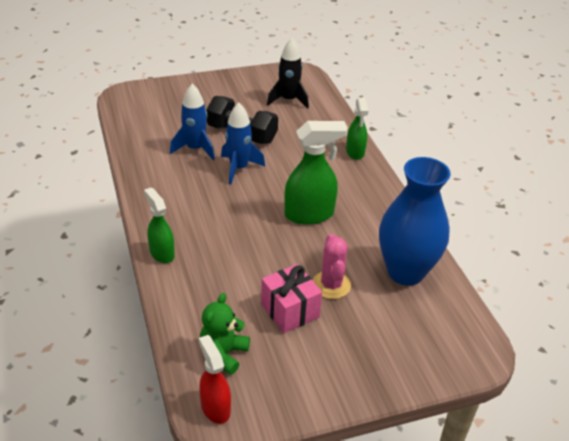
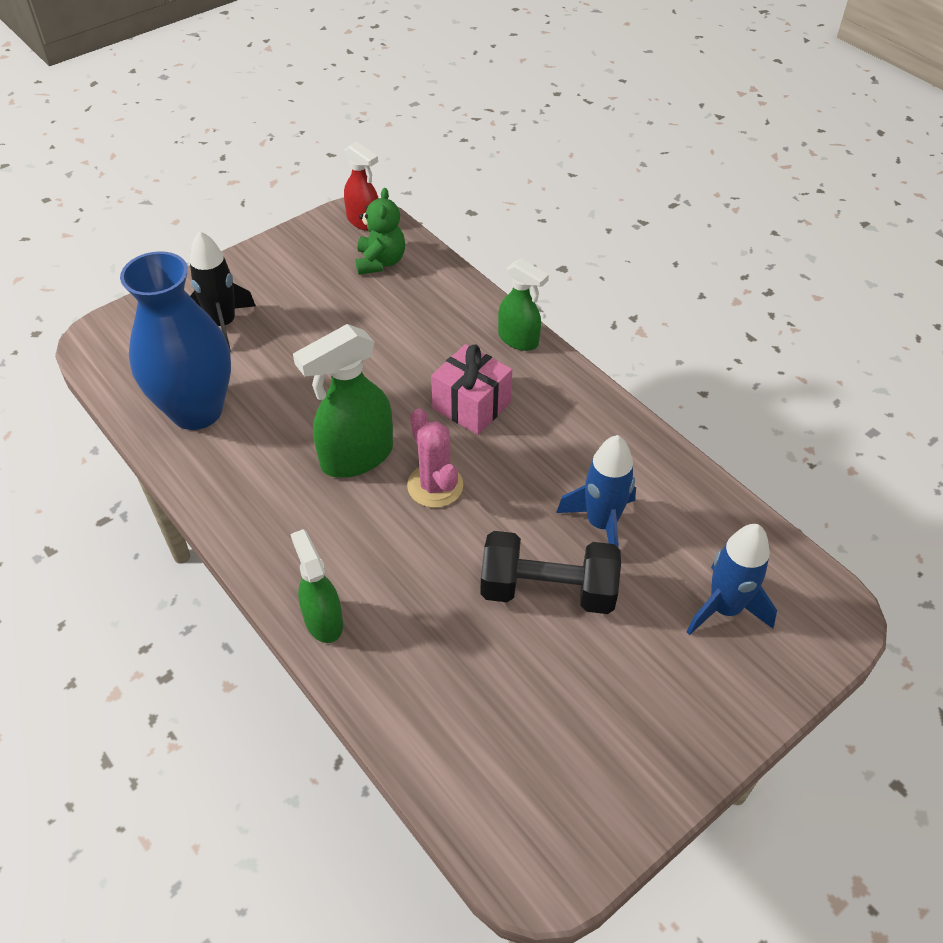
camera: 160 degrees right, 10 degrees up
blue rocket [221,102,265,185] -> blue rocket moved to [687,524,777,635]
pink gift [261,264,322,333] -> pink gift moved to [431,344,512,435]
black rocket [267,38,309,109] -> black rocket moved to [190,231,256,352]
pink cactus [313,234,351,299] -> pink cactus moved to [407,408,463,508]

